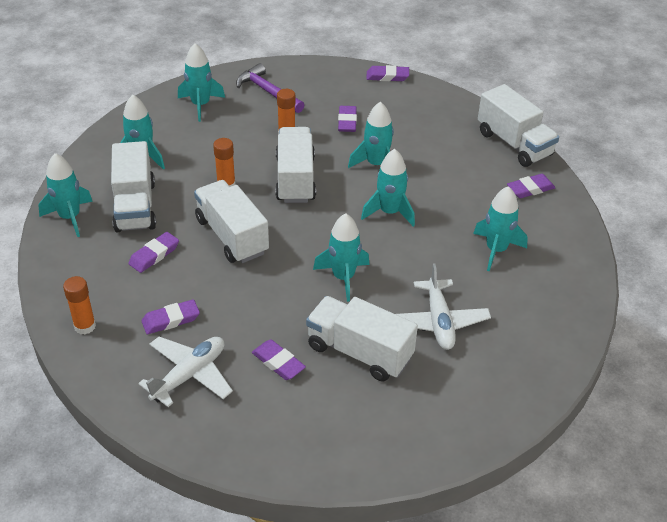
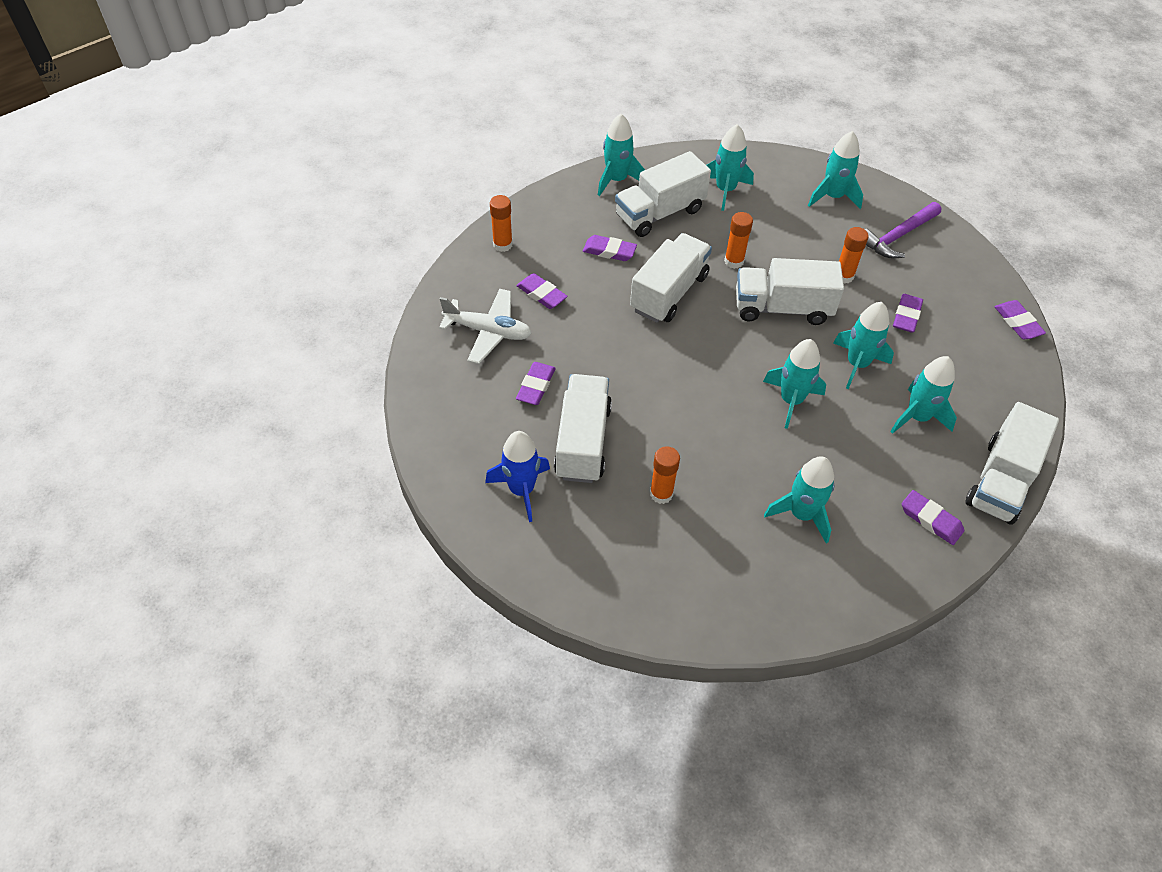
camera: 65 degrees right, 10 degrees up
purple hammer [236,63,304,113] -> purple hammer turned 150 degrees counterclockwise [865,202,941,258]
white truck [275,127,316,203] -> white truck turned 150 degrees counterclockwise [736,258,844,325]
turquoise rocket [313,213,370,302] -> turquoise rocket moved to [890,356,957,434]
purple eraser [338,106,357,132] -> purple eraser turned 45 degrees counterclockwise [893,294,923,333]
white plane [396,263,491,350] -> orange glue stick [650,446,680,504]
none -> blue rocket [485,431,550,522]

